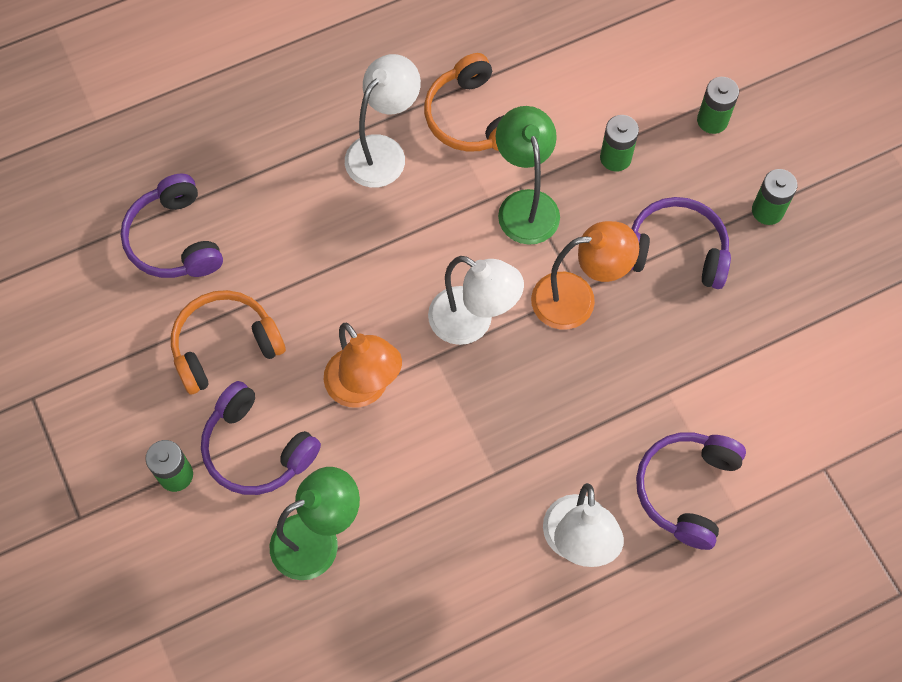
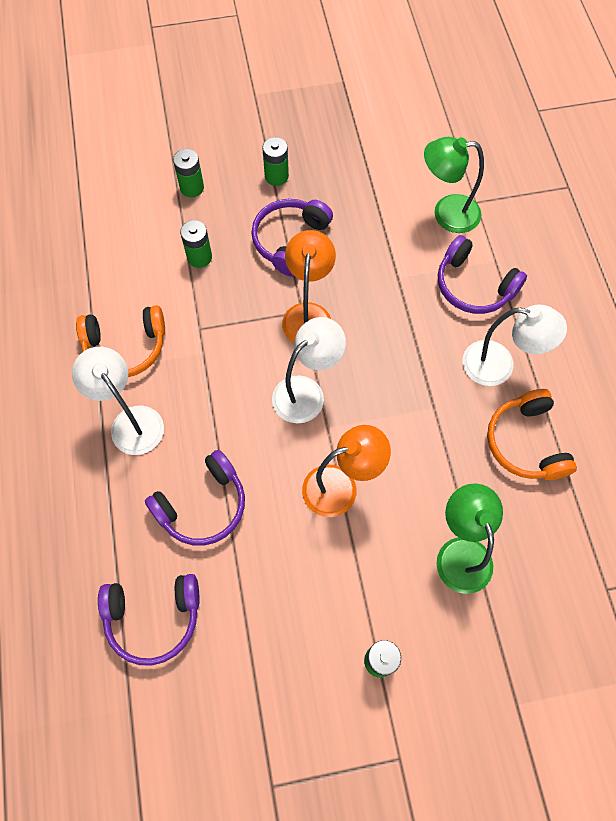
camera: 75 degrees left, 0 degrees up
orange headphones [171,290,286,394] -> orange headphones moved to [487,389,577,480]
purple headphones [201,381,321,495] -> purple headphones moved to [145,450,245,546]
green lamp [496,106,560,245] -> green lamp moved to [424,137,484,233]

